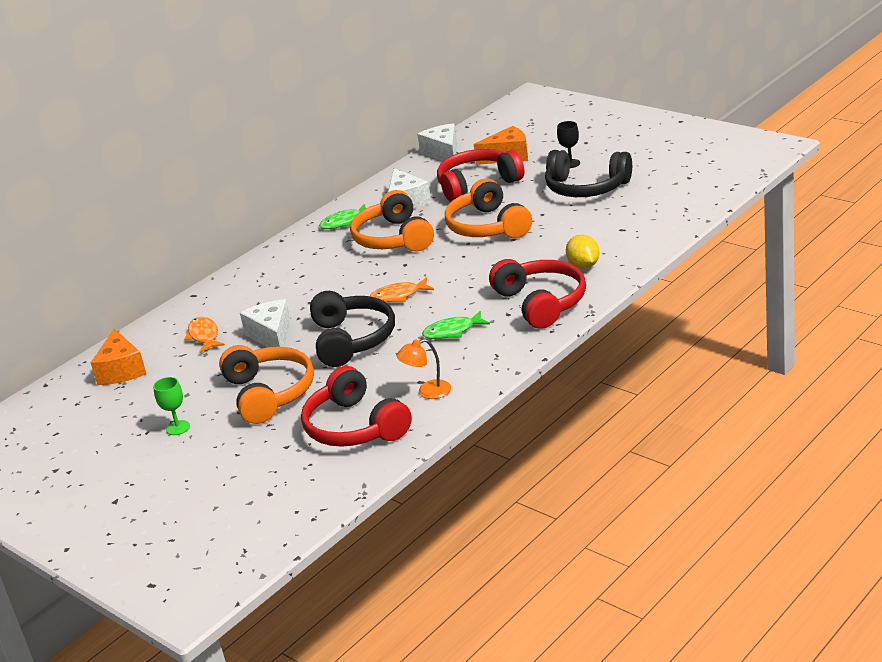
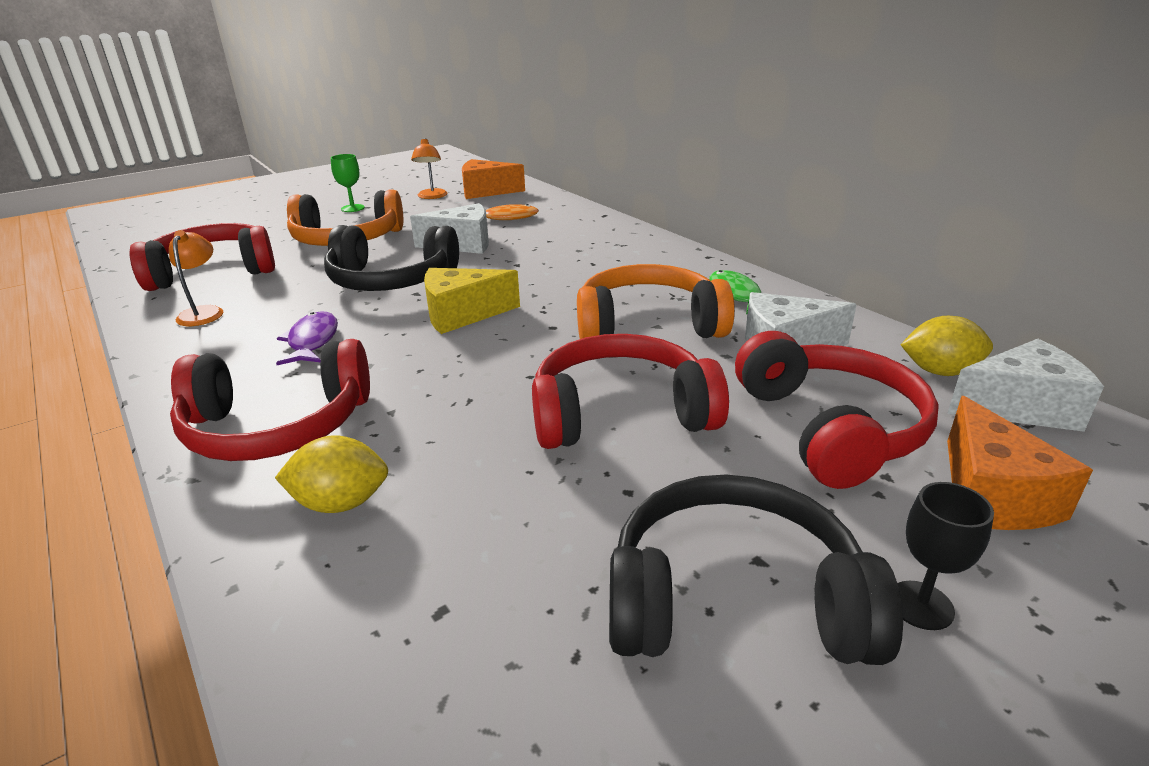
camera: 100 degrees right, 0 degrees up
orange fish [370,277,434,302] -> yellow cheese [424,268,520,334]
green fish [422,311,490,339] -> purple fish [276,312,338,365]
orange headphones [445,178,532,238] -> red headphones [532,334,729,449]
black headphones [545,150,632,197] -> black headphones turned 60 degrees clockwise [609,474,903,665]
none -> orange lamp [411,138,447,199]
none -> yellow lemon [901,316,993,376]

